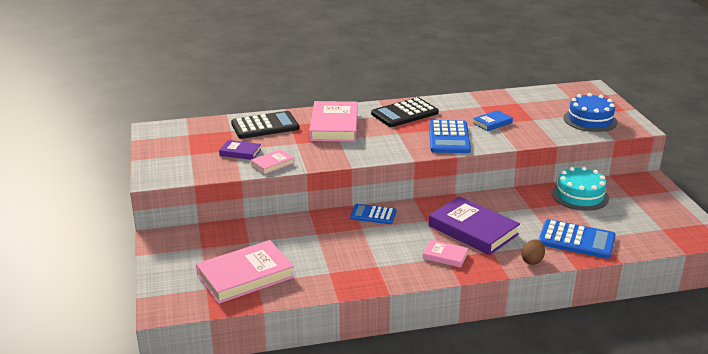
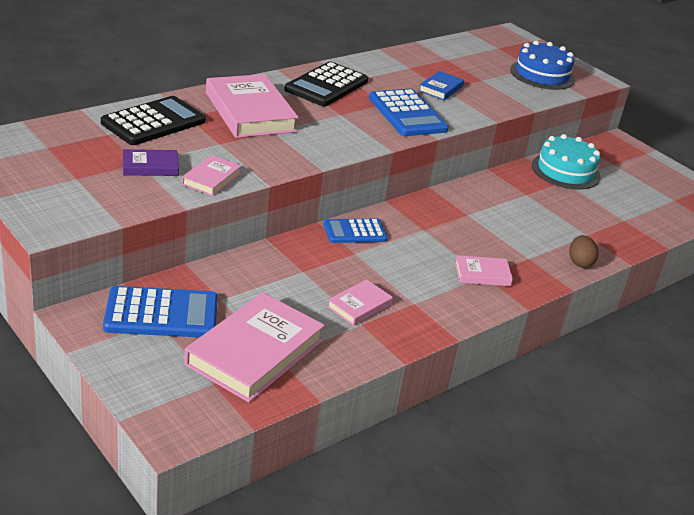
camera: 30 degrees left, 5 degrees up
purple book [428,196,520,255] -> none
blue calculator [538,219,615,259] -> blue calculator moved to [103,286,218,337]
none -> pink book [327,279,393,326]

